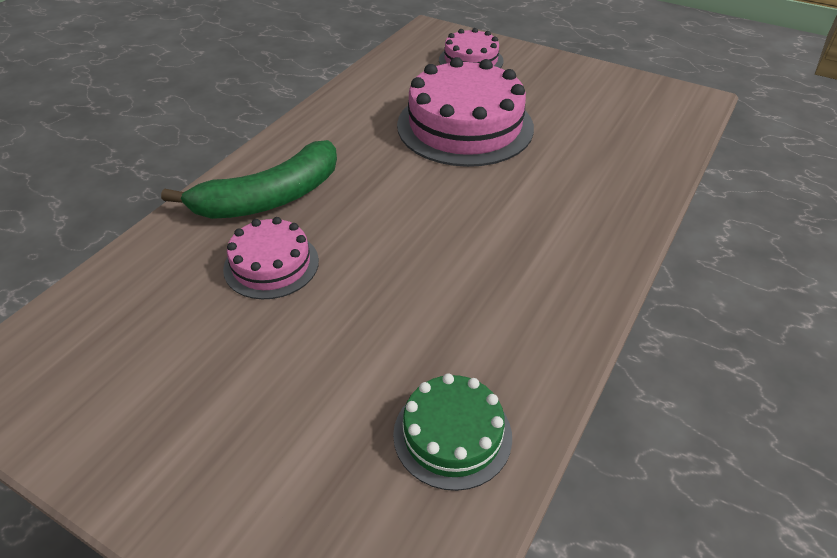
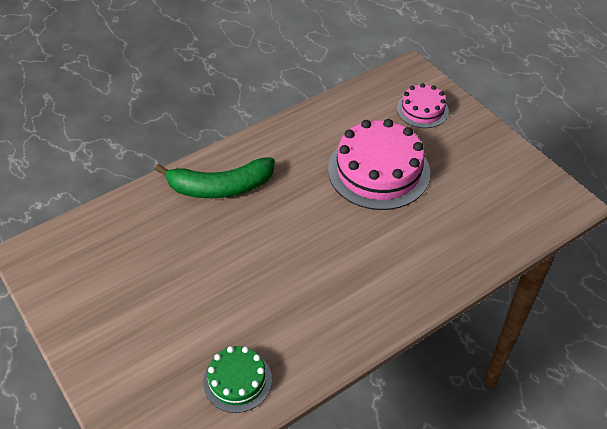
camera: 25 degrees right, 5 degrees up
pink cake [223,217,319,299] -> none

